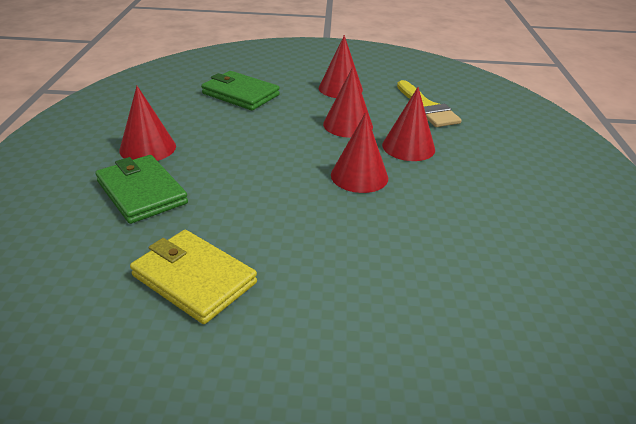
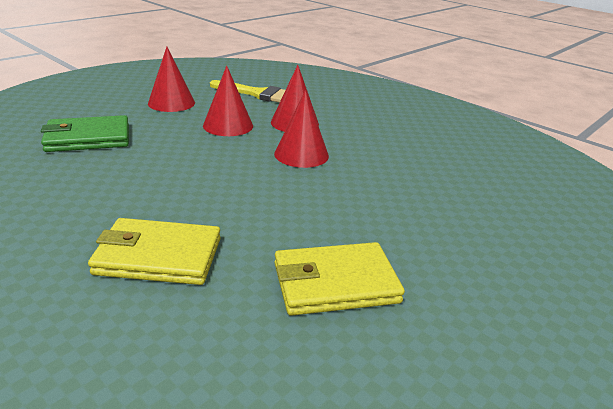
camera: 50 degrees left, 5 degrees down
green wallet [95,155,188,224] -> yellow wallet [88,218,221,285]
red cone [119,86,176,161] -> none

